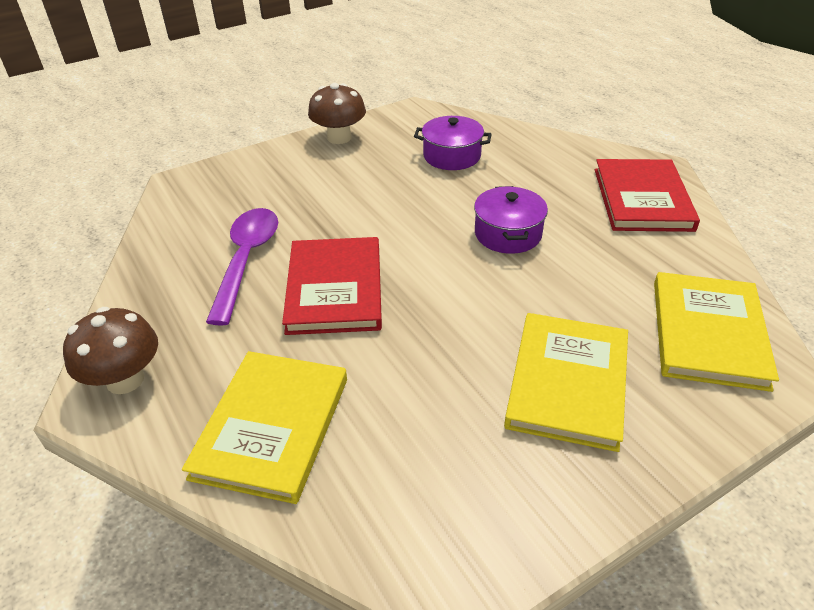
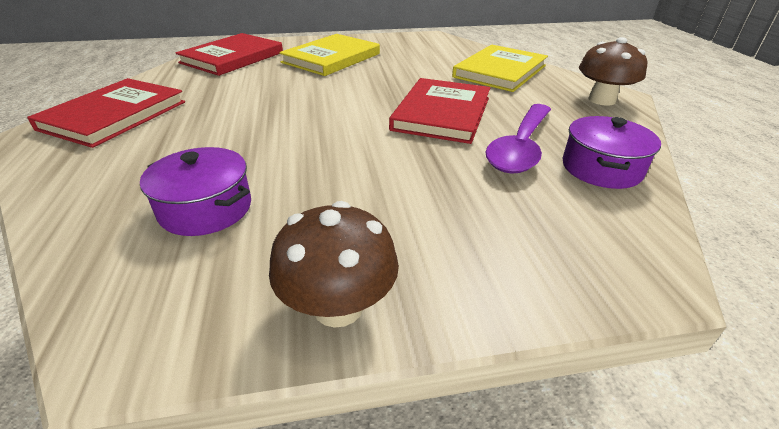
camera: 160 degrees left, 5 degrees down
purple pot [474,186,548,254] -> purple pot moved to [562,116,661,189]
yellow book [654,272,779,392] -> red book [176,33,283,76]

